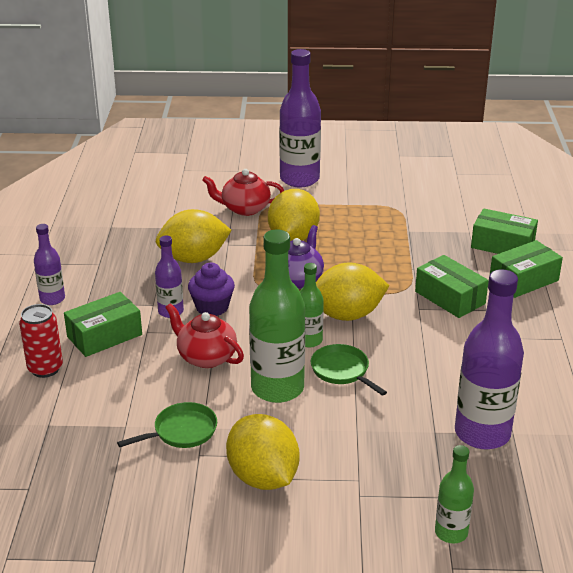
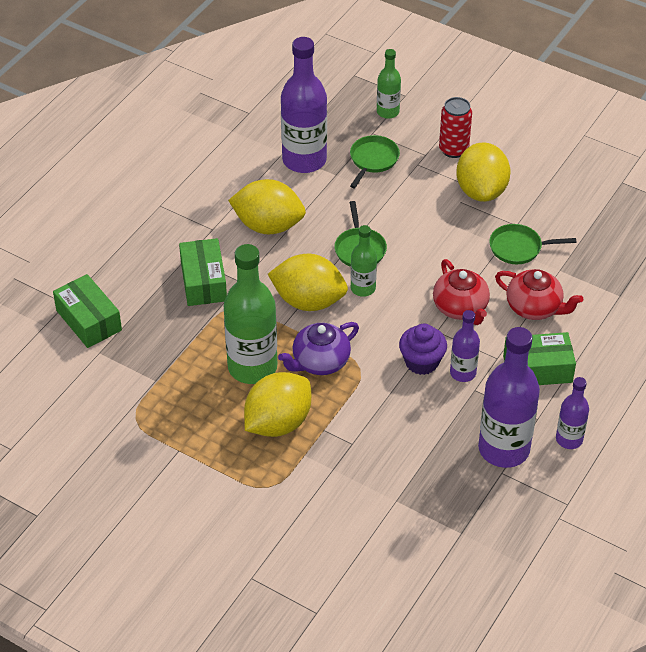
camera: 150 degrees left, 15 degrees up
red can [19,304,63,378] -> red can moved to [439,97,472,158]
yellow lemon [156,209,232,263] -> yellow lemon moved to [228,179,306,234]
red teapot [202,169,284,216] -> red teapot moved to [495,269,583,320]
green bottle [249,229,305,403] -> green bottle moved to [224,244,277,384]
purple bottle [279,49,321,187] -> purple bottle moved to [478,327,540,468]
green box [490,240,563,298] -> none
none -> green pan [350,135,400,188]

